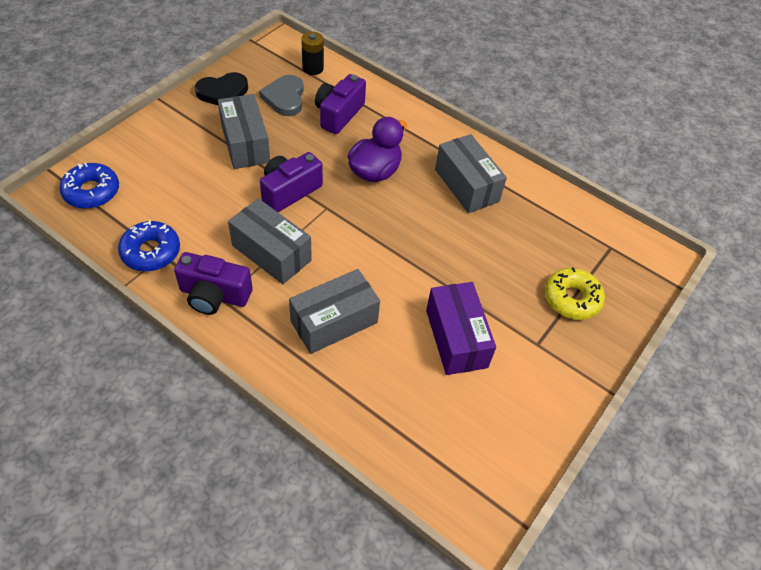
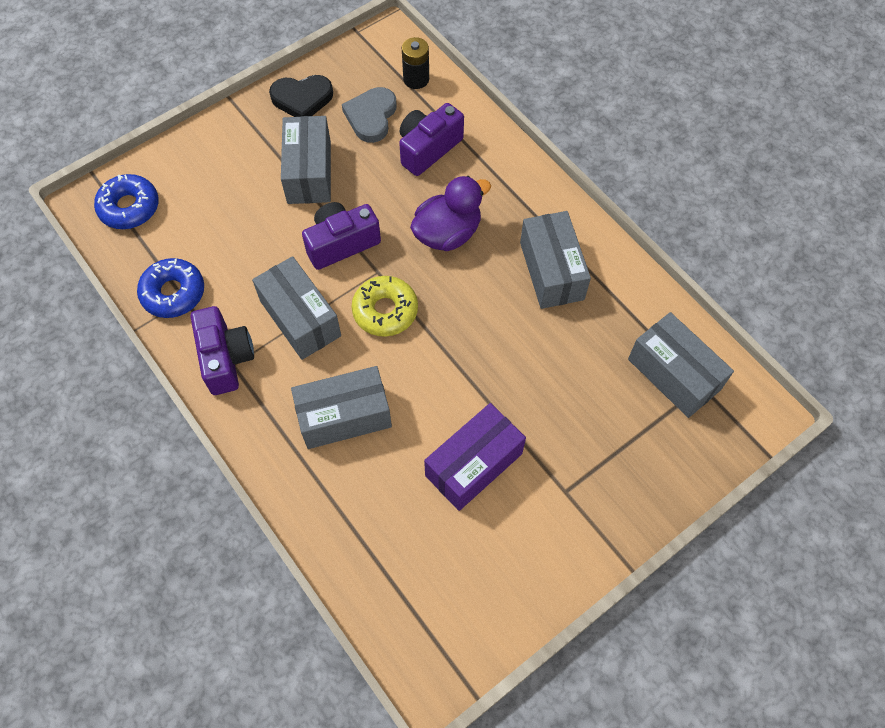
camera: 20 degrees right, 10 degrees up
purple camera [174,252,253,315] -> purple camera turned 135 degrees counterclockwise [191,306,254,395]
purple box [426,282,496,375] -> purple box turned 45 degrees clockwise [424,403,526,511]
yellow donut [545,267,605,320] -> yellow donut moved to [351,276,418,337]
none -> grey box [628,312,734,418]

